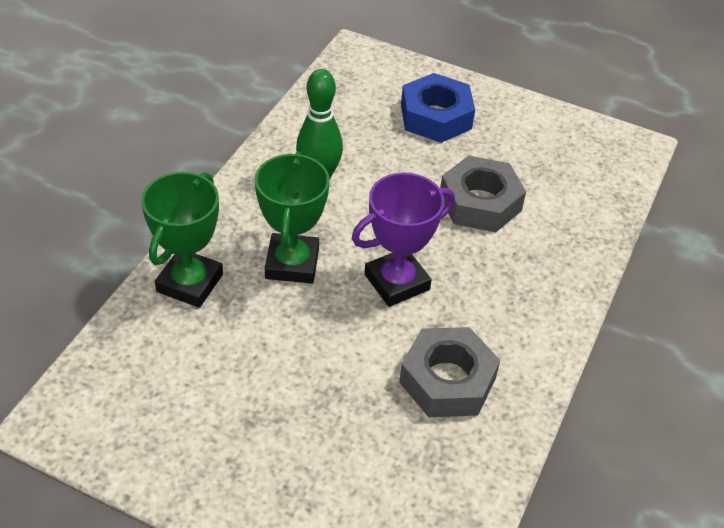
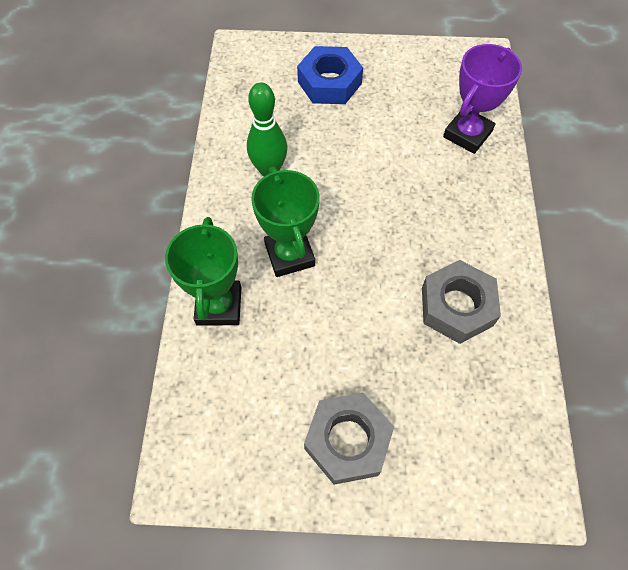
camera: 20 degrees left, 15 degrees up
purple trophy [352,173,455,307] -> purple trophy moved to [443,44,522,154]
grey nut [440,156,526,232] -> grey nut moved to [304,393,394,485]

